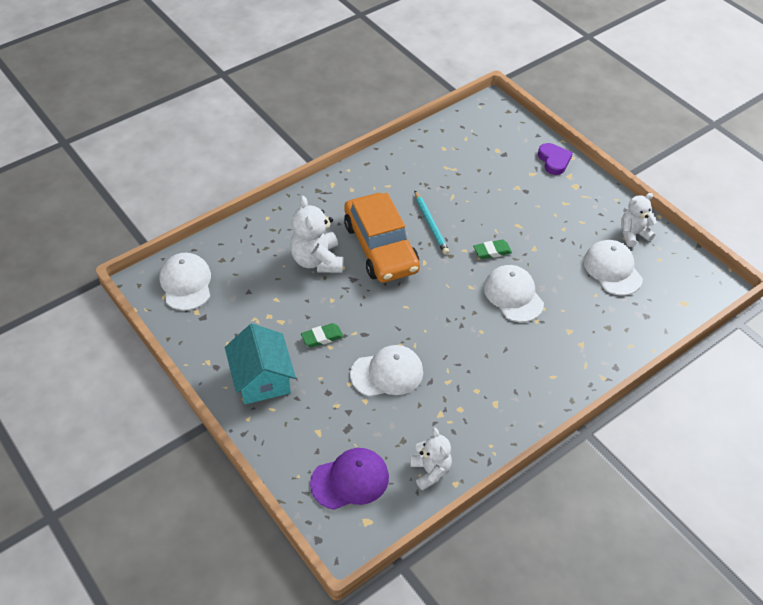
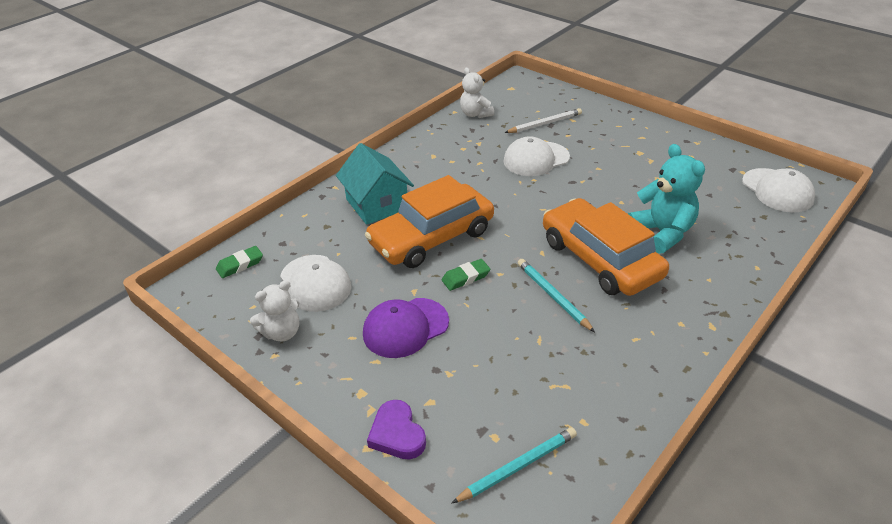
camera: 170 degrees right, 10 degrees down
turquoise house [225,323,296,404] -> turquoise house moved to [336,143,414,225]
white teddy bear [290,196,343,273] -> turquoise teddy bear [628,144,705,254]
green eraser [301,323,343,348] -> green eraser moved to [216,246,263,278]
purple cap [310,448,389,510] -> purple cap moved to [363,298,449,358]
white cap [484,265,544,322] -> orange car [365,175,494,268]
none -> turquoise pencil [451,427,577,504]
none -> white pencil [504,108,582,133]

